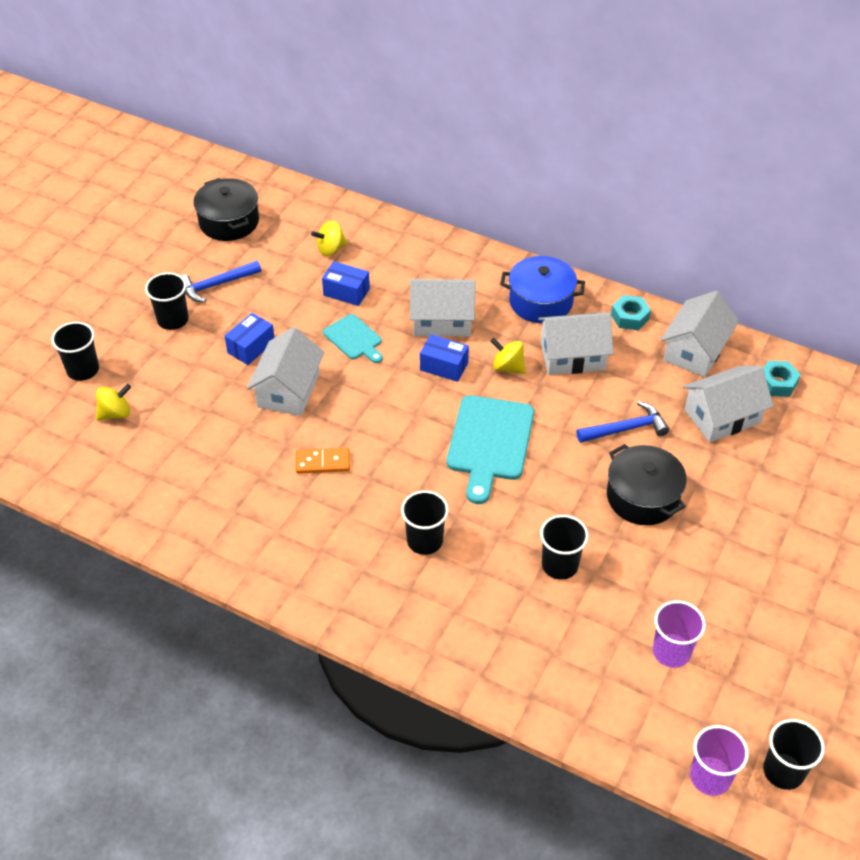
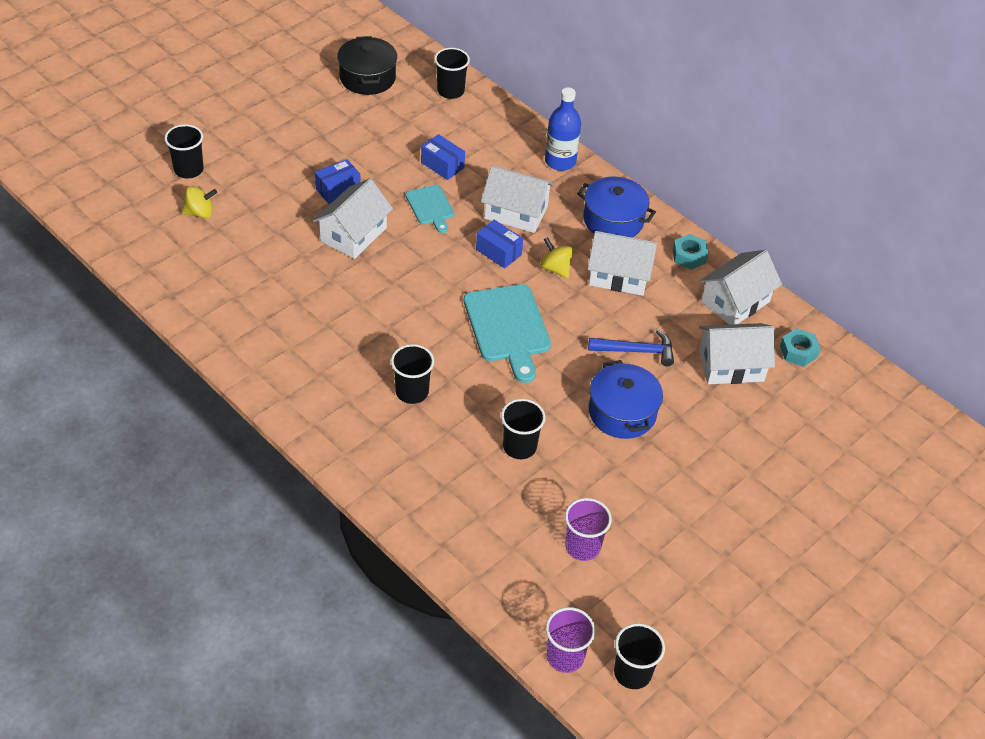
camera: 15 degrees right, 0 degrees up
black cup [145,272,188,330] -> black cup moved to [434,48,470,99]
blue hammer [182,261,261,302] -> none
orange domino [296,448,350,474] -> none
yellow spinning top [311,220,348,256] -> none
turquoise cutting board [447,395,534,504] -> turquoise cutting board turned 45 degrees counterclockwise [464,284,551,383]
black pot [607,444,687,525] -> blue pot [589,360,663,439]
none -> blue bottle [545,87,581,171]

